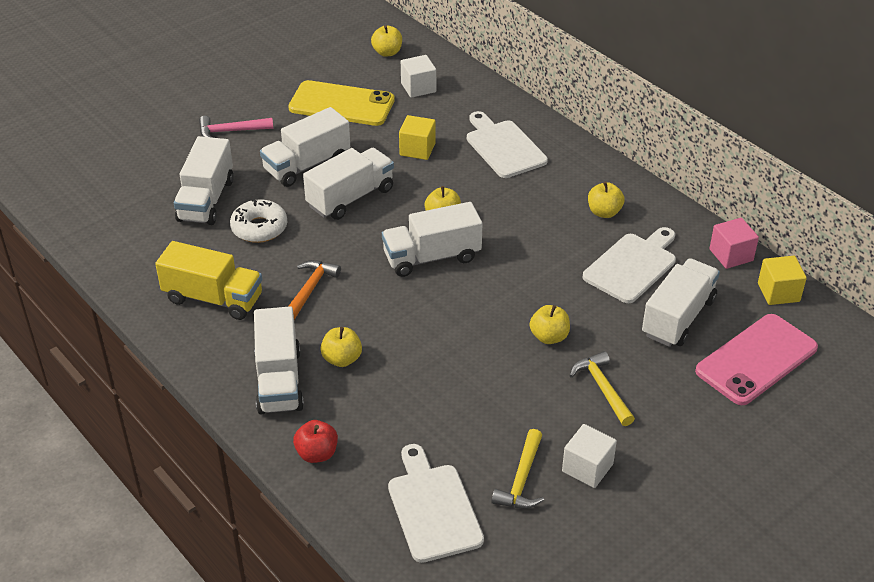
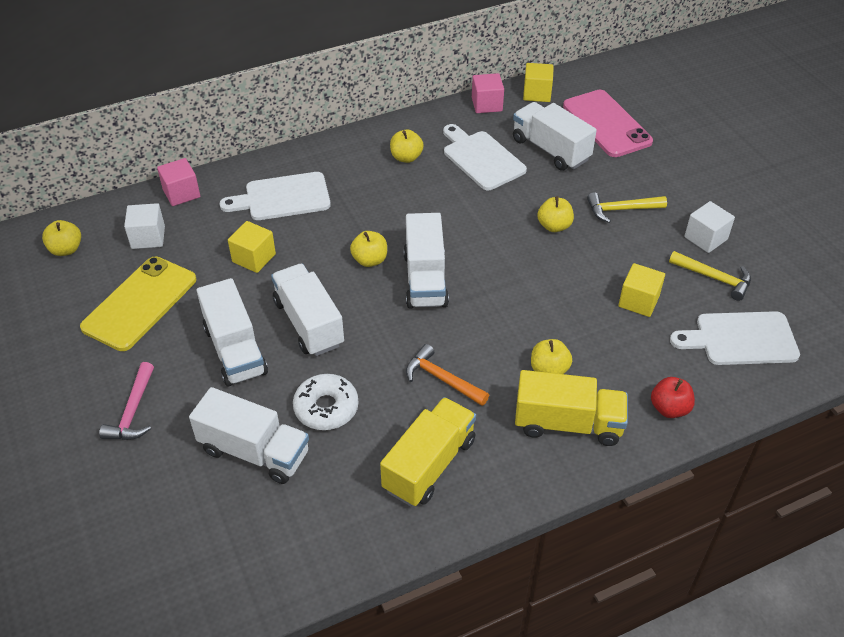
camera: 75 degrees left, 5 degrees up
white truck [254,306,304,415] -> yellow truck [515,370,628,446]
none -> pink cube [157,158,200,206]
none -> yellow cube [618,263,665,317]

